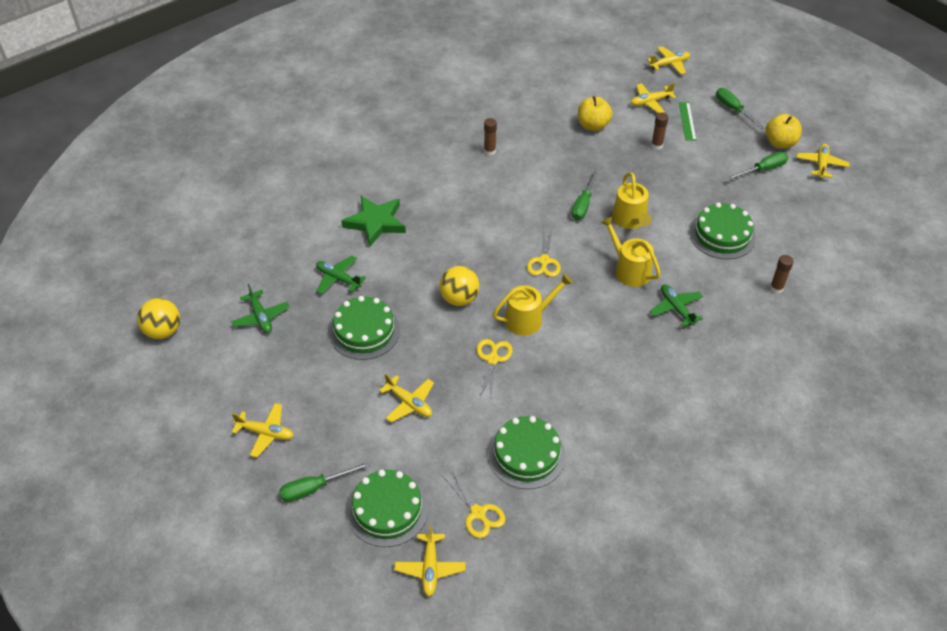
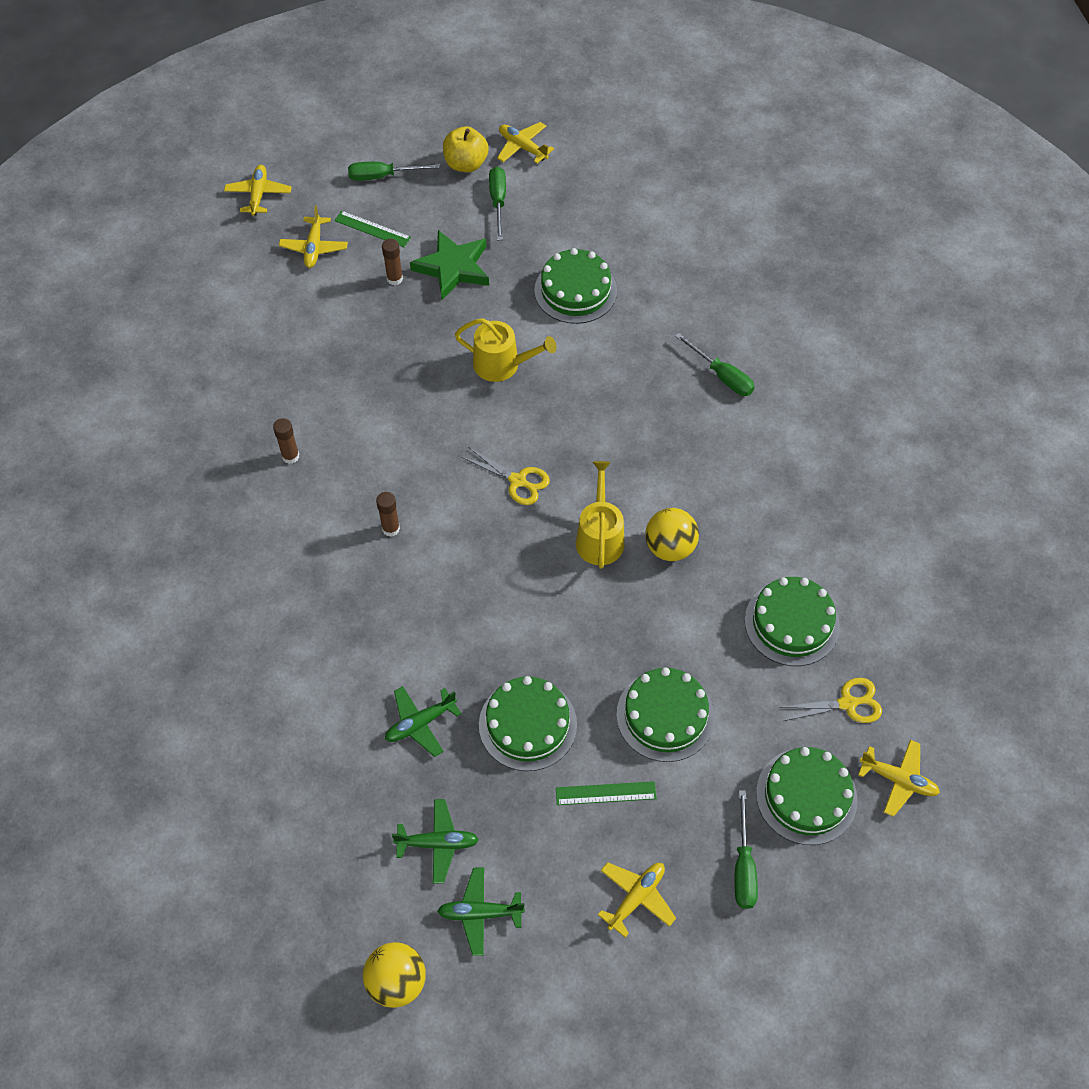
camera: 65 degrees left, 10 degrees up
green star [341,196,406,247] -> green star moved to [410,230,489,300]
yellow plane [379,373,434,423] -> green cake [616,667,715,762]
yellow ball [439,266,479,306] -> yellow ball moved to [645,508,699,561]
yellow scissors [477,339,513,400] -> none
green screwdriver [572,169,599,220] -> green screwdriver moved to [675,333,755,396]
yellow apple [578,96,613,131] -> none
yellow watering can [600,216,661,287] -> none
green plane [650,284,703,327] -> green plane moved to [438,868,525,956]
brown glue stick [770,255,794,293] -> brown glue stick moved to [376,492,400,537]
none -> green ruler [556,781,657,805]

